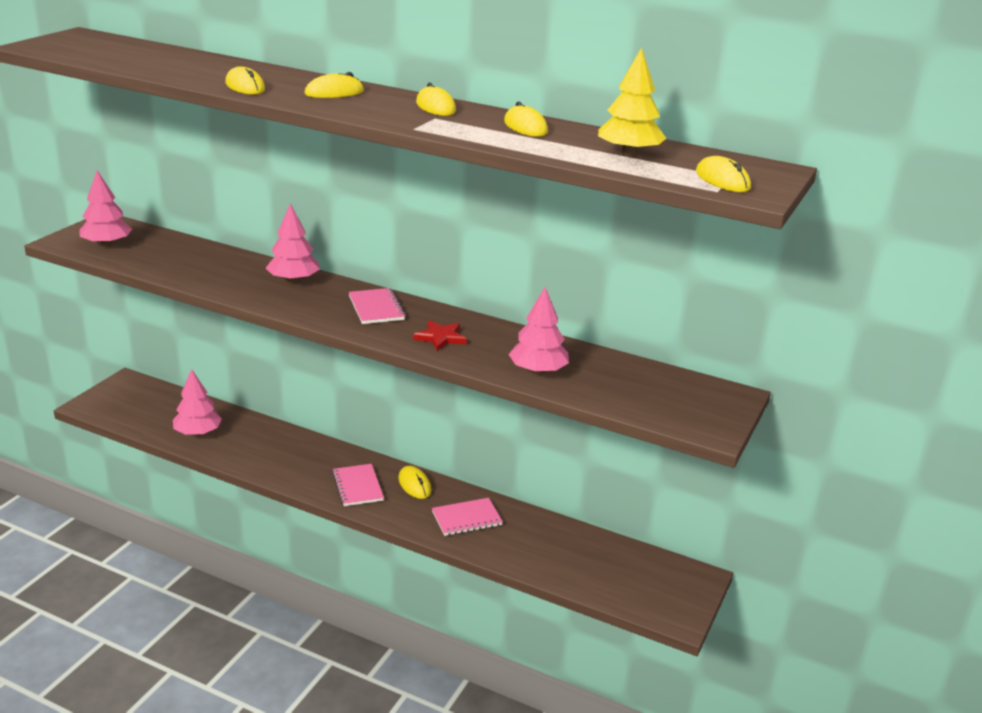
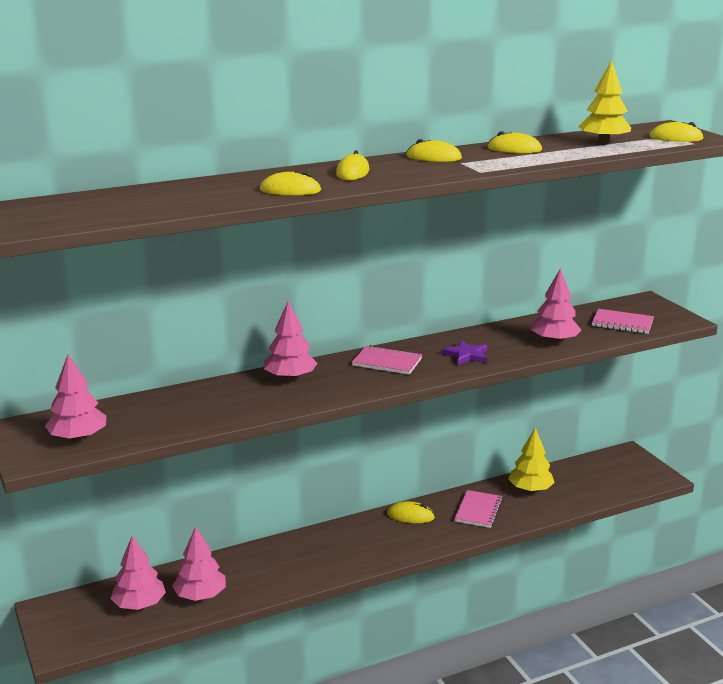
camera: 50 degrees left, 5 degrees down
pink notebook [332,464,384,506] -> pink notebook moved to [592,309,654,334]
red star [413,320,467,351] -> purple star [442,340,488,365]
none -> pink tree [110,535,166,610]
none -> yellow tree [508,428,555,492]

